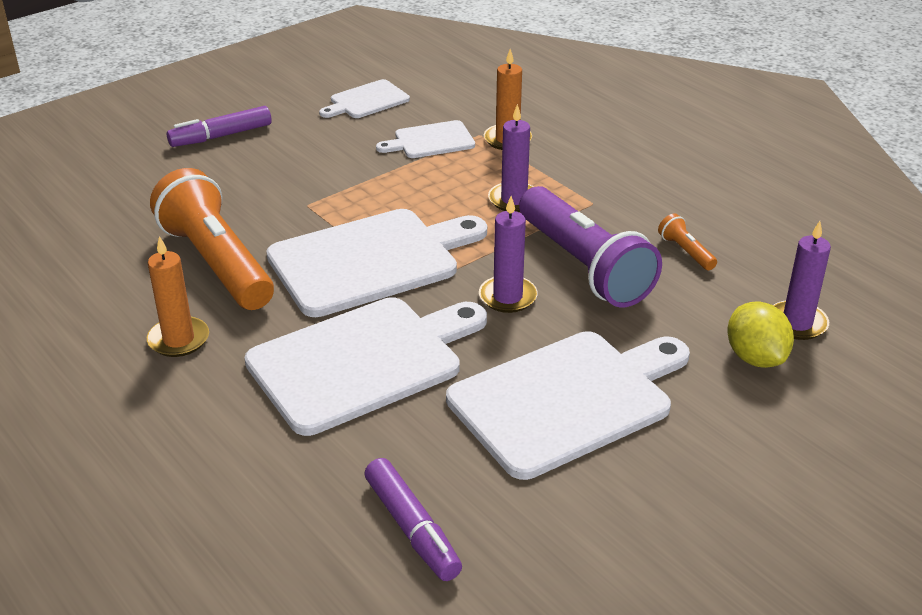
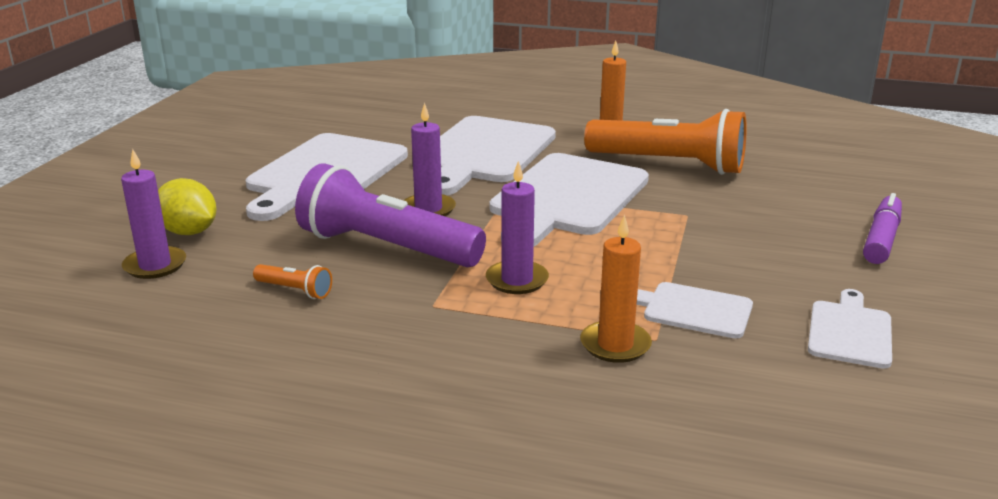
camera: 145 degrees right, 10 degrees down
purple marker [364,458,462,581] -> none
white cutting board [376,120,475,158] -> white cutting board turned 105 degrees counterclockwise [637,282,753,339]

